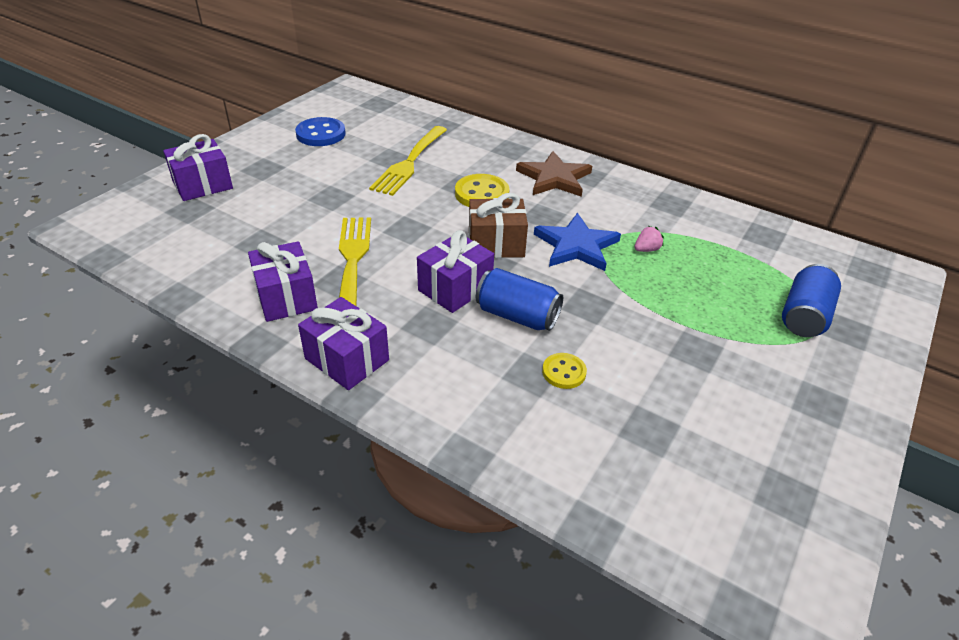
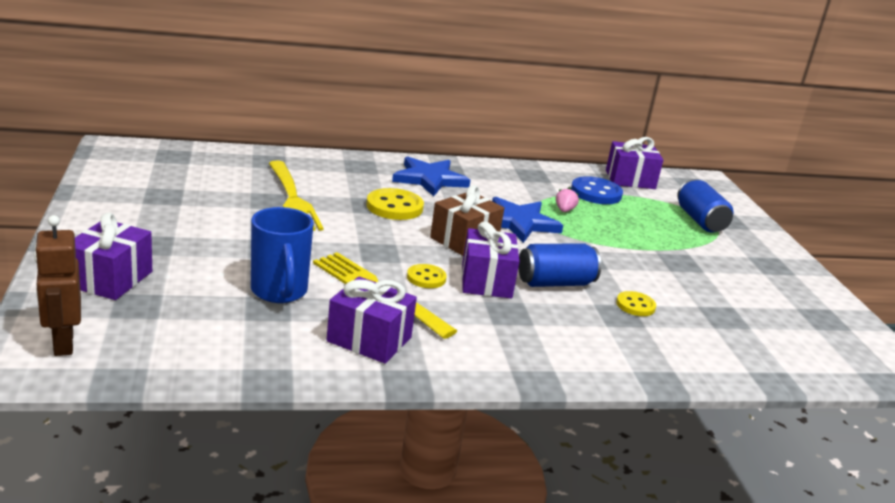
camera: 45 degrees left, 15 degrees down
blue button [295,117,346,146] -> blue button moved to [571,176,623,204]
purple gift [298,297,389,390] -> purple gift moved to [606,137,663,189]
brown star [516,151,592,197] -> blue star [392,156,470,196]
none -> brown robot [34,215,81,356]
none -> blue mug [251,207,314,303]
none -> yellow button [407,264,447,288]

